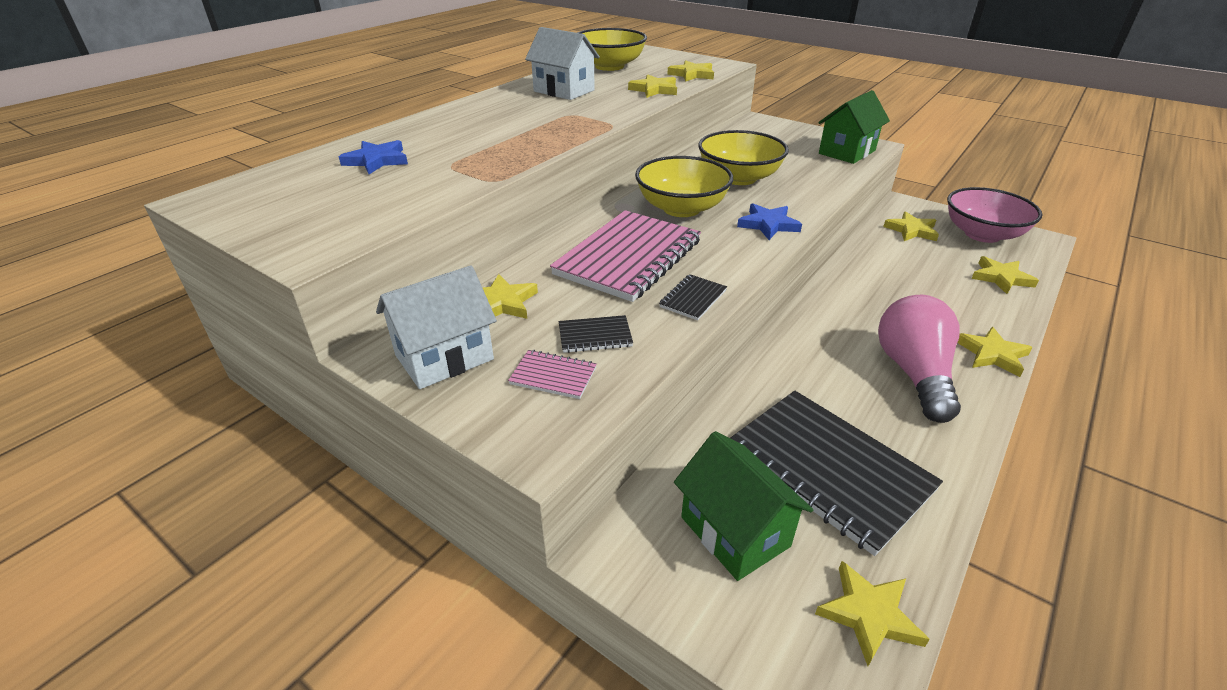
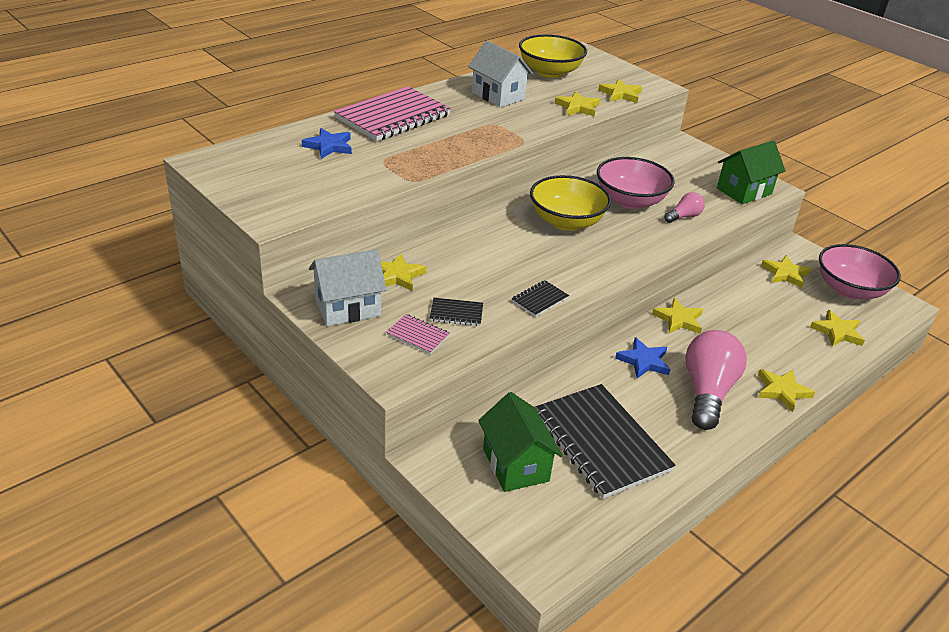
camera: 10 degrees right, 0 degrees up
pink notebook [550,210,701,302] -> pink notebook moved to [334,86,451,141]
yellow bowl [698,130,789,185] -> pink bowl [597,157,675,209]
blue star [737,203,802,240] -> blue star moved to [615,337,671,378]
yellow star [815,561,930,666] -> yellow star moved to [652,298,703,334]
none -> pink light bulb [664,192,705,223]

